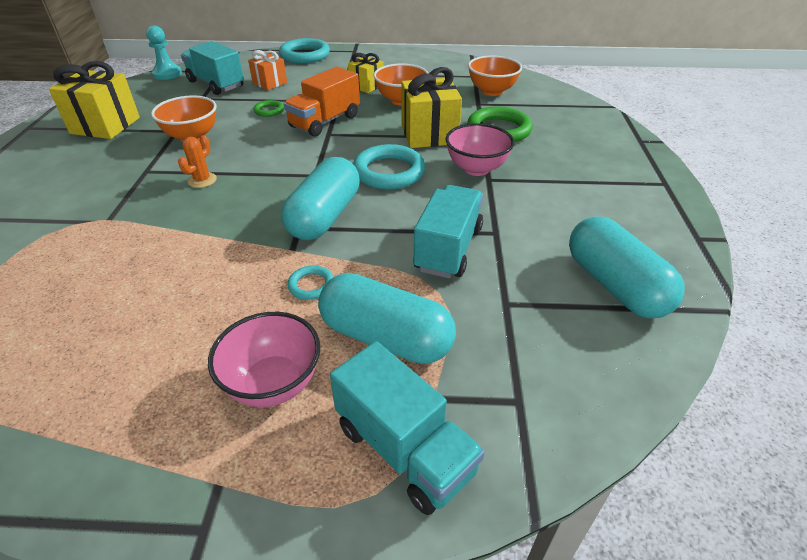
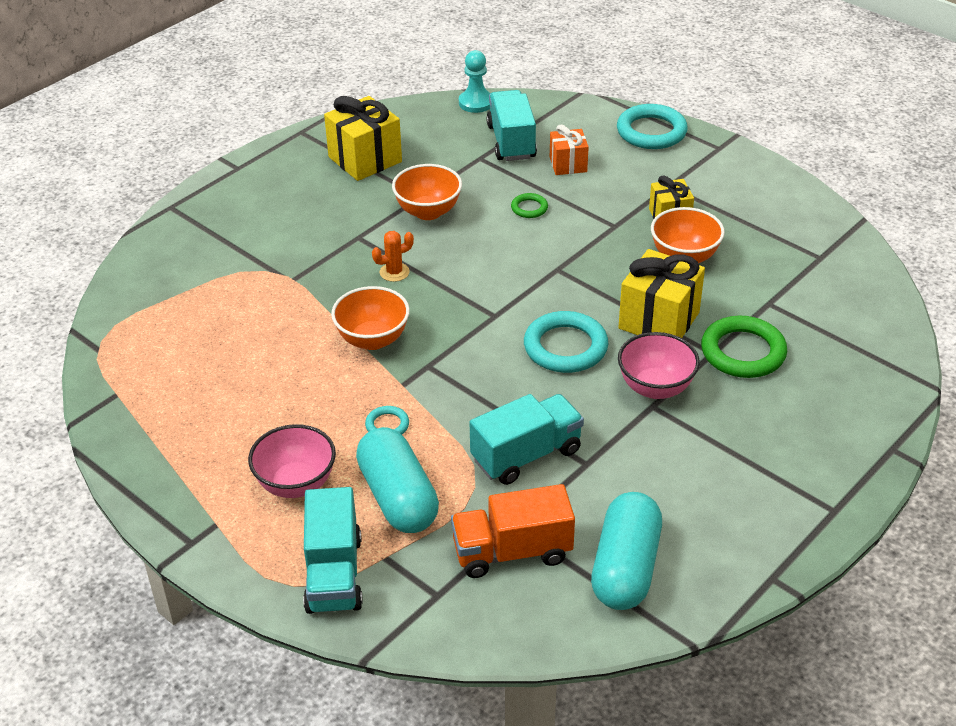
camera: 40 degrees right, 0 degrees up
turquoise capsule [281,157,360,240] -> none
orange truck [284,67,360,137] -> orange truck moved to [451,484,575,578]
orange bowl [468,56,522,96] -> orange bowl moved to [331,286,410,350]

